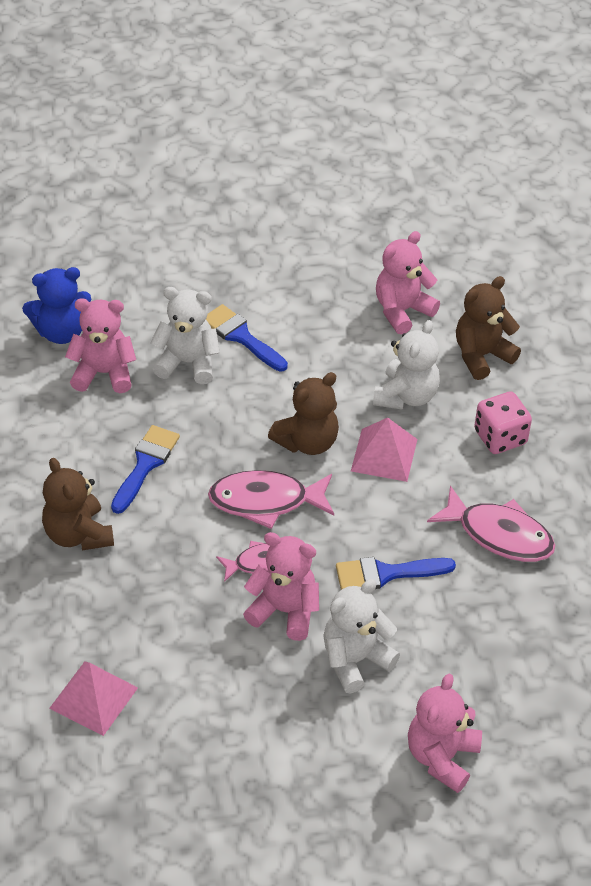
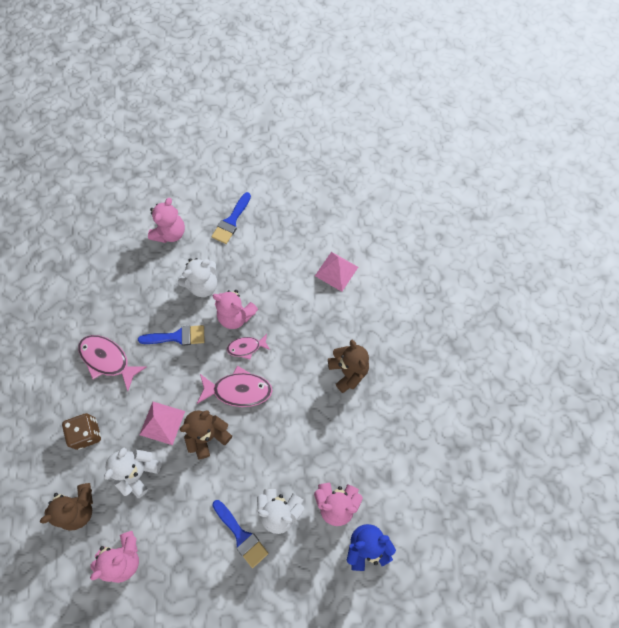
camera: 175 degrees left, 20 degrees up
blue brush [111,425,180,514] -> blue brush moved to [211,192,251,244]
pink dice [474,391,532,454] -> brown dice [62,413,101,450]

